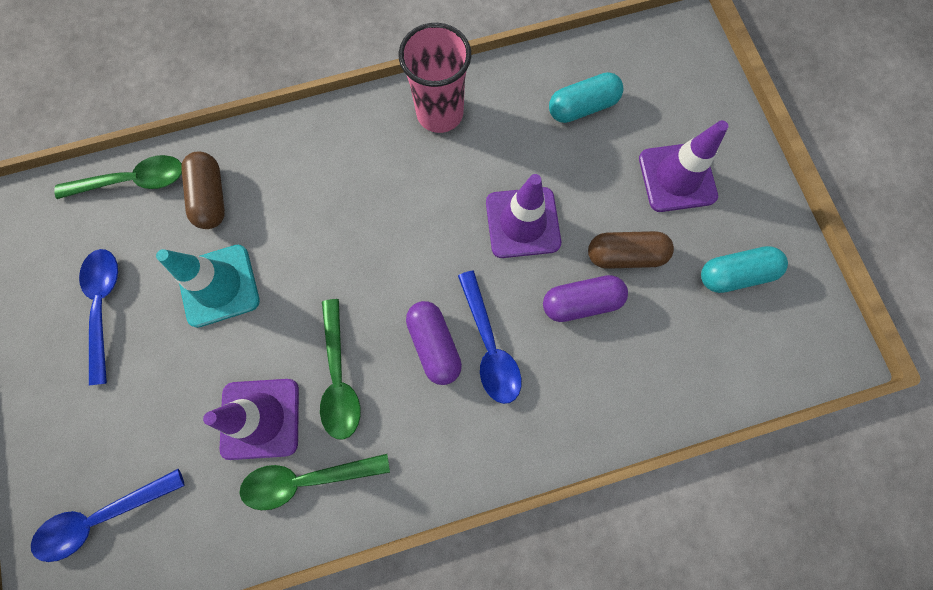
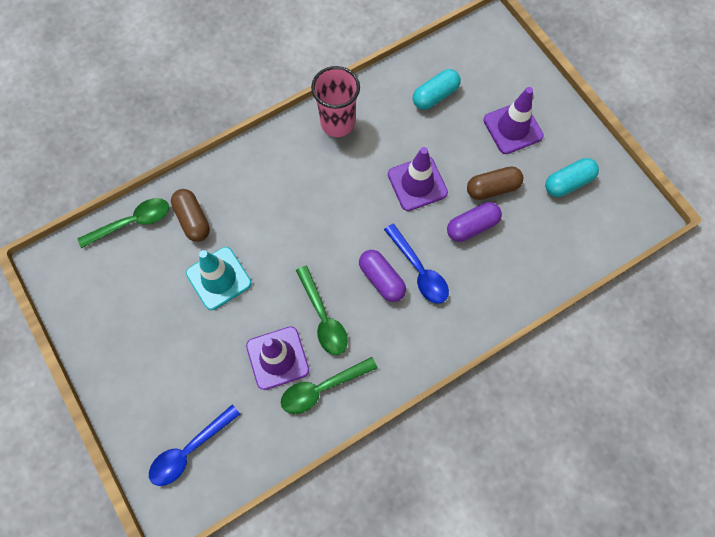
camera: 15 degrees left, 5 degrees down
blue spoon [79,249,118,385] -> none

